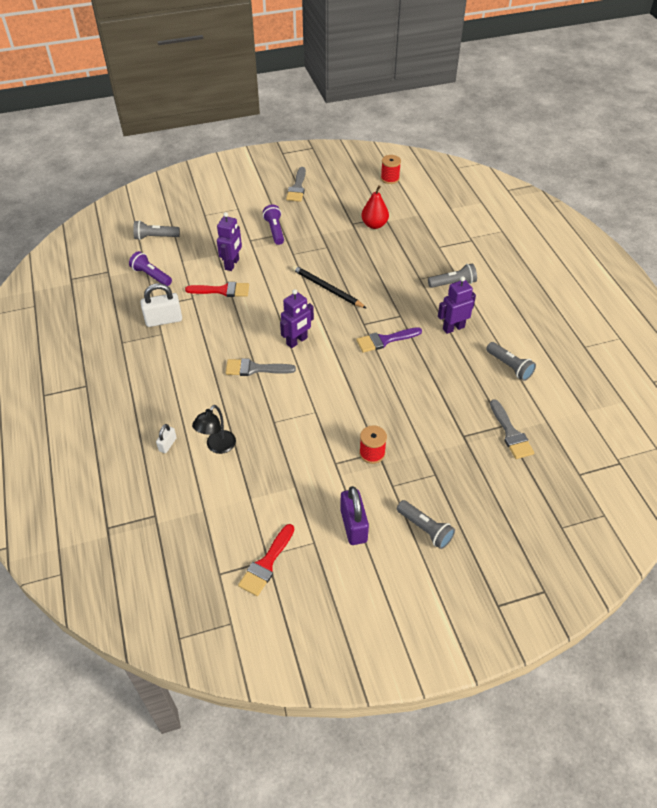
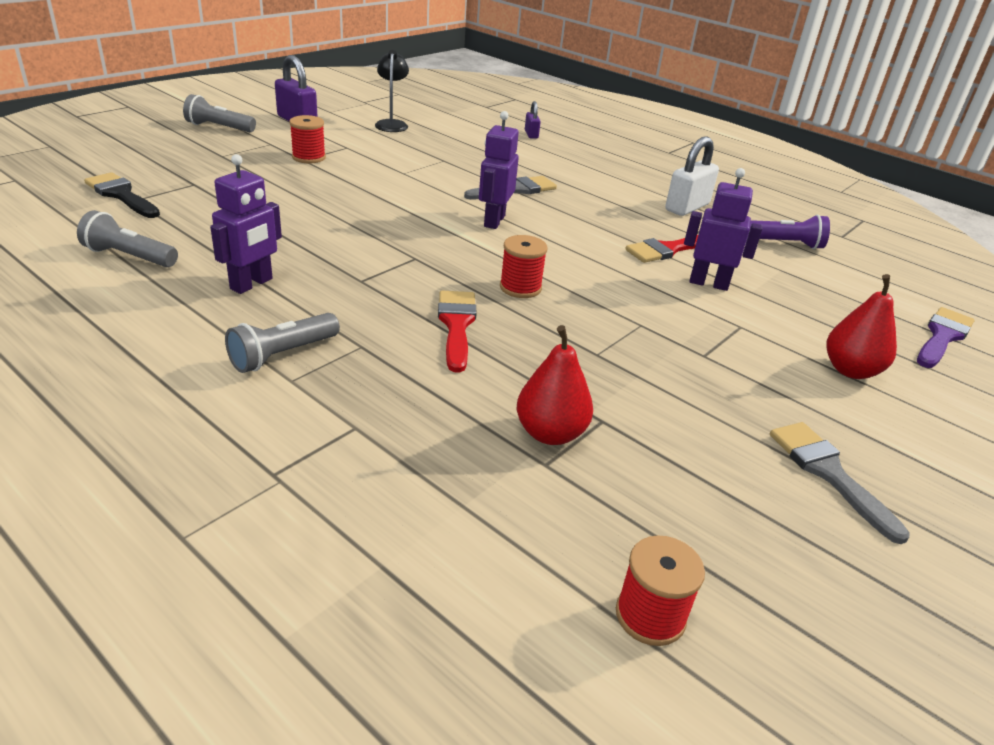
camera: 145 degrees right, 15 degrees down
grey flashlight [133,220,180,240] -> none
white padlock [156,424,177,453] -> purple padlock [525,101,541,139]
black lamp [192,405,236,454] -> black lamp moved to [375,50,409,132]
purple robot [217,212,242,271] -> purple robot turned 120 degrees clockwise [684,168,763,291]
red brush [238,524,294,596] -> red brush moved to [438,291,477,373]
purple flashlight [263,204,284,245] -> none
black pencil [292,265,366,308] -> red spool [500,235,547,298]
purple brush [356,327,422,353] -> purple brush moved to [917,307,974,368]
grey brush [490,399,534,459] -> black brush [84,172,160,218]
none -> red pear [826,274,897,379]

